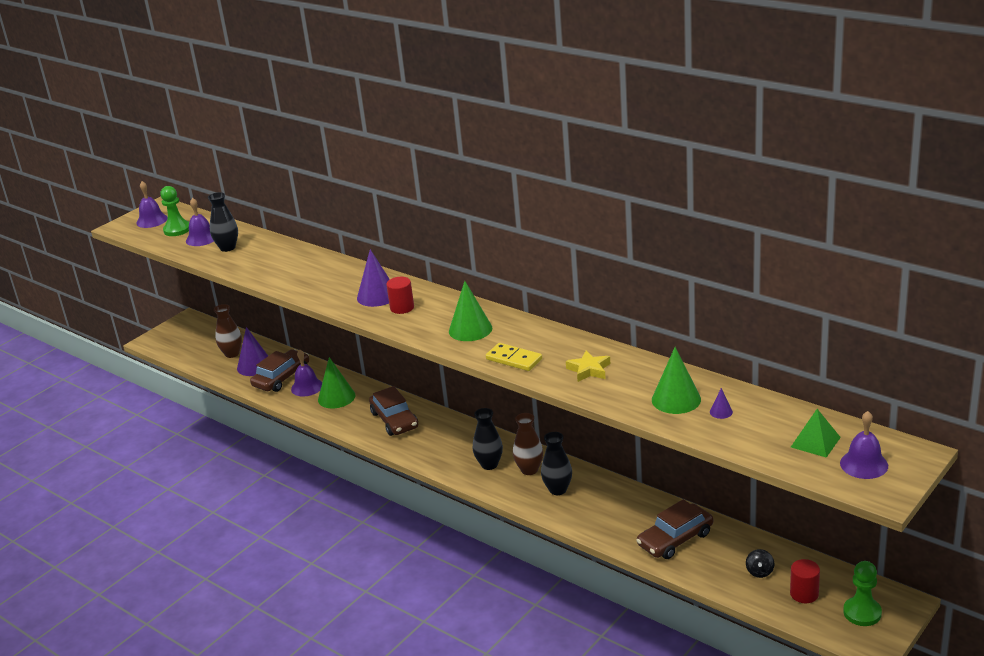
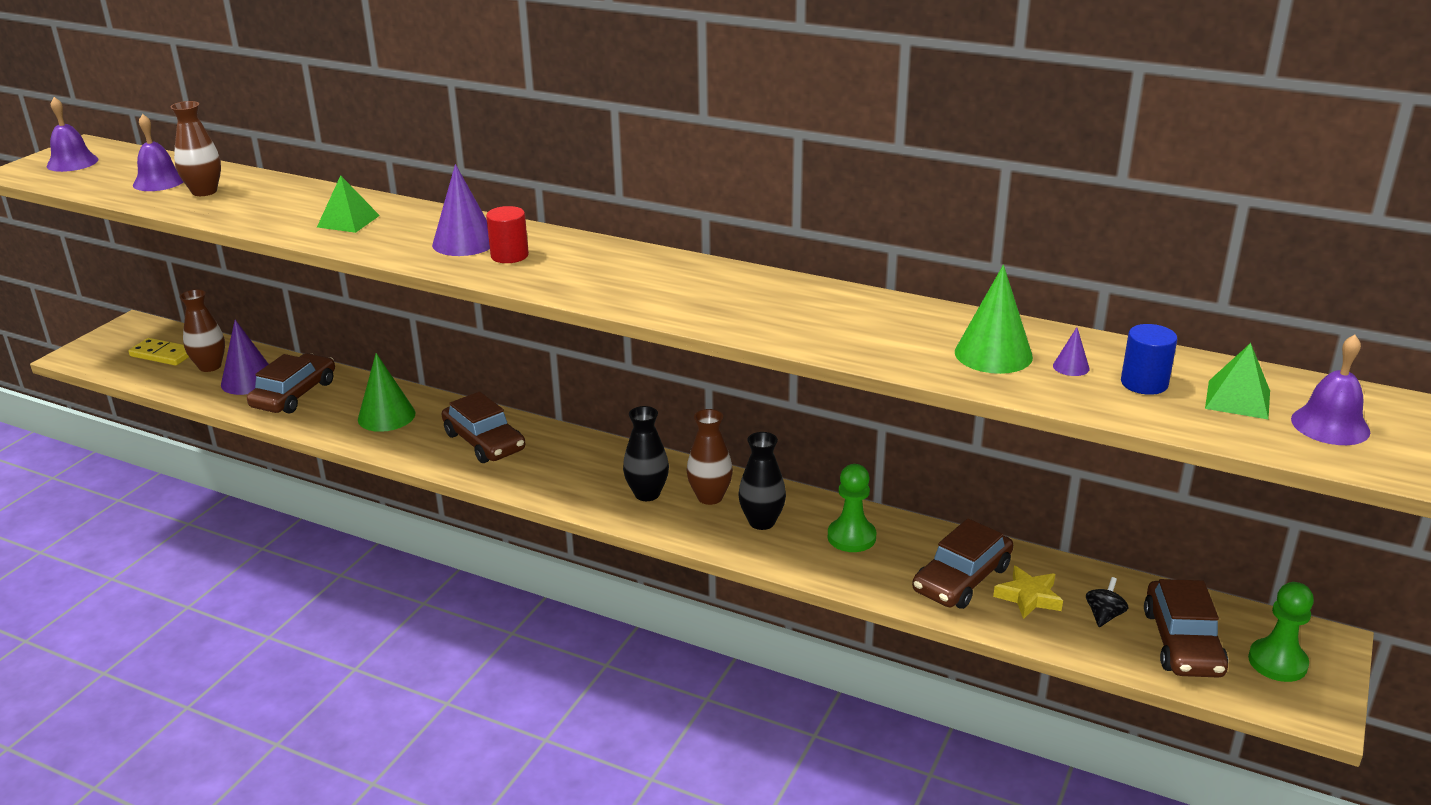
camera: 15 degrees left, 0 degrees up
green pawn [160,186,189,236] -> green pawn moved to [828,464,876,552]
black vase [208,192,238,252] -> brown vase [170,101,221,196]
purple bell [291,349,322,396] -> none
green cone [449,281,492,341] -> none
yellow domino [486,343,542,371] -> yellow domino moved to [128,338,189,366]
yellow star [566,351,610,382] -> yellow star moved to [993,566,1063,619]
black spinning top [746,549,774,578] -> black spinning top turned 150 degrees counterclockwise [1086,577,1128,627]
red cylinder [790,559,820,603] -> brown car [1144,579,1228,678]
none -> green pyramid [317,175,380,233]
none -> blue cylinder [1121,324,1177,395]

